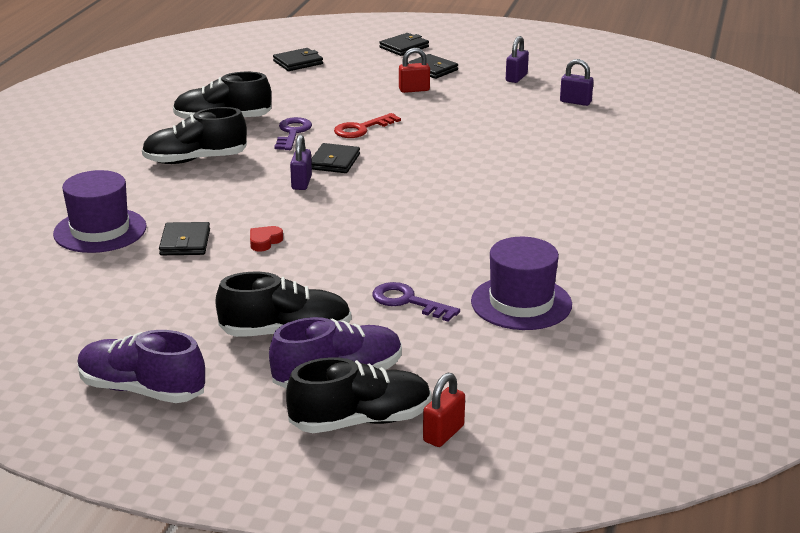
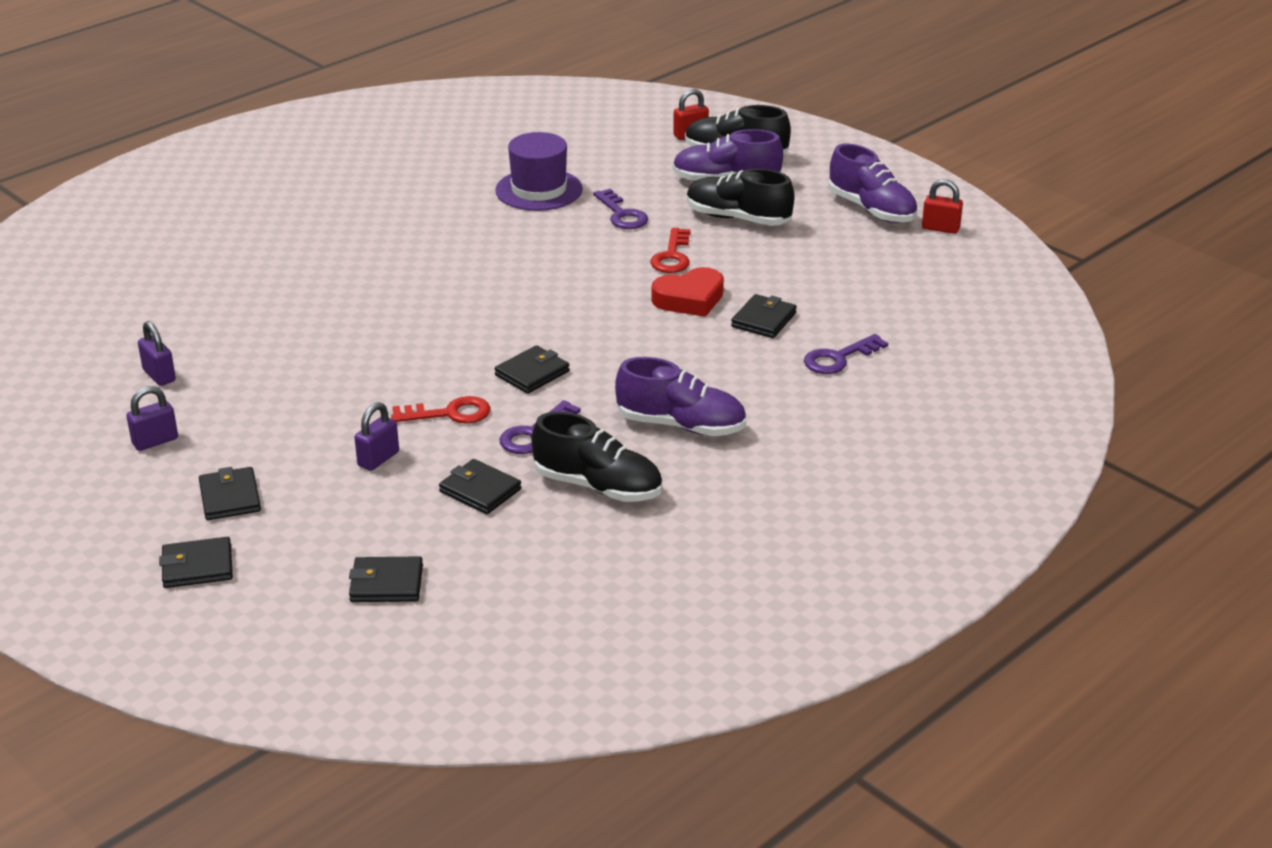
camera: 150 degrees left, 5 degrees up
purple hat [53,170,147,253] -> purple key [804,334,888,374]
black shoe [142,107,247,164] -> purple shoe [615,357,746,436]
red heart [250,226,283,252] -> red heart [651,267,724,317], size x1.87
purple padlock [290,135,312,190] -> purple padlock moved to [354,402,399,471]
red padlock [399,48,430,93] -> red padlock moved to [922,179,963,234]
none -> black wallet [439,459,521,514]
none -> red key [650,228,691,273]

